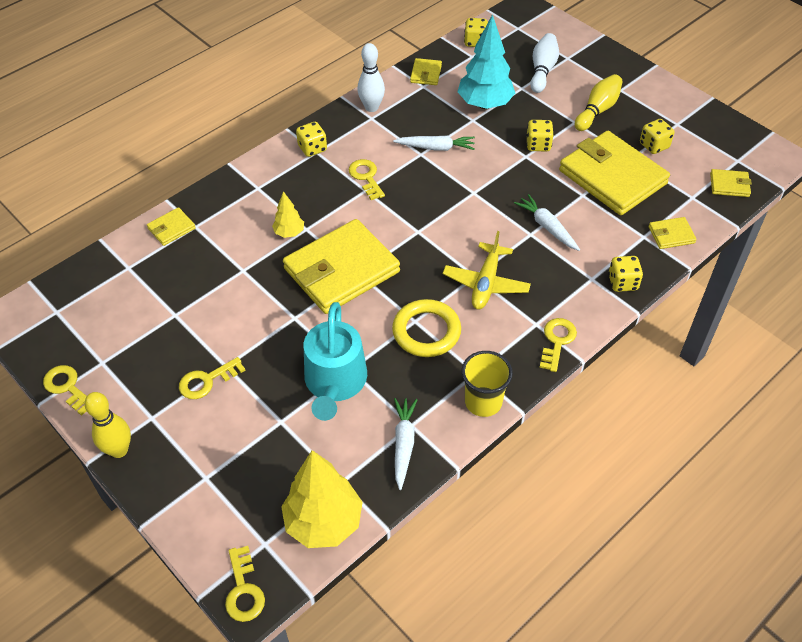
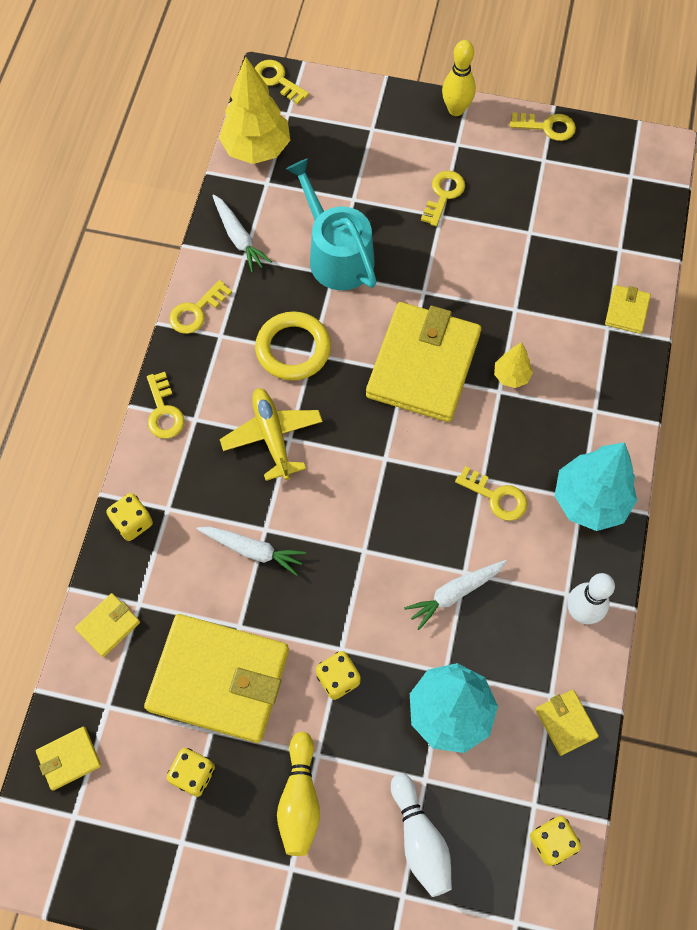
camera: 145 degrees right, 15 degrees up
yellow dice [296,122,327,157] -> turquoise tree [555,442,637,531]
yellow cup [461,351,513,417] -> yellow key [169,280,232,334]

